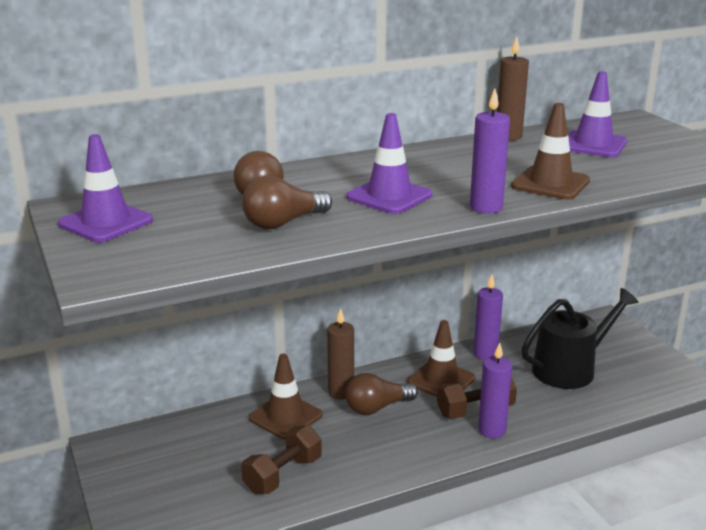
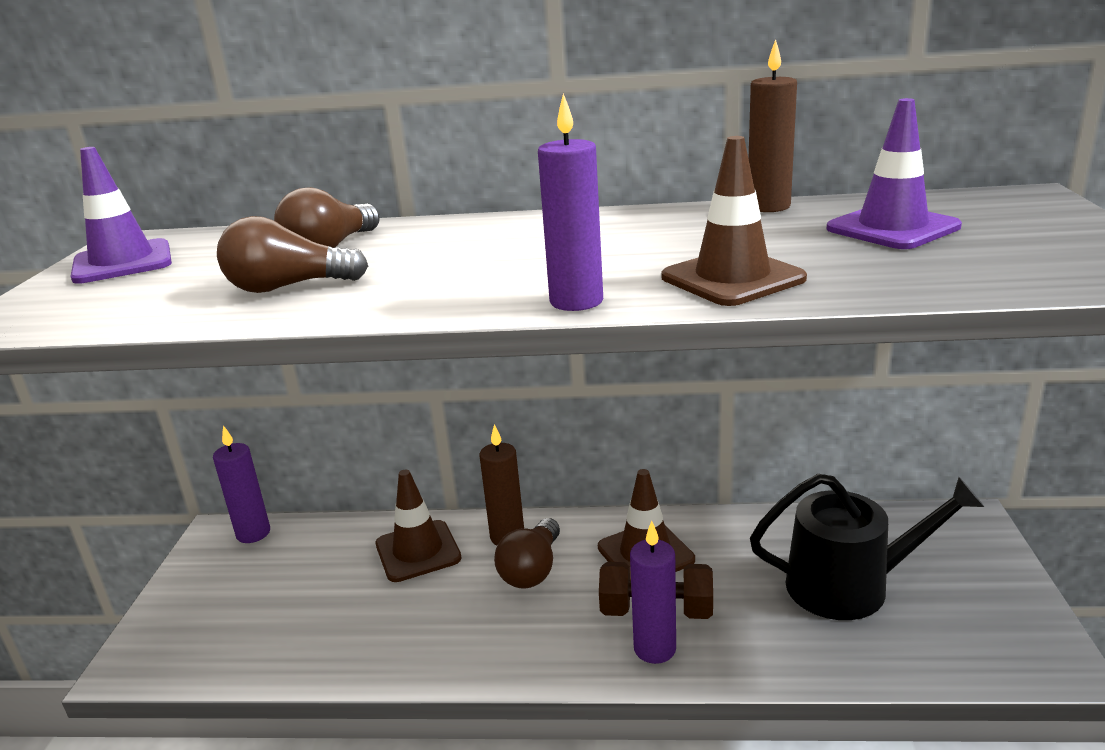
camera: 30 degrees right, 0 degrees up
brown dumbbell [241,425,322,494] -> none
brown light bulb [345,373,418,415] -> brown light bulb turned 75 degrees counterclockwise [494,518,560,589]
purple traffic cone [346,113,432,214] -> none
purple candle [474,275,503,360] -> purple candle moved to [213,425,270,543]

